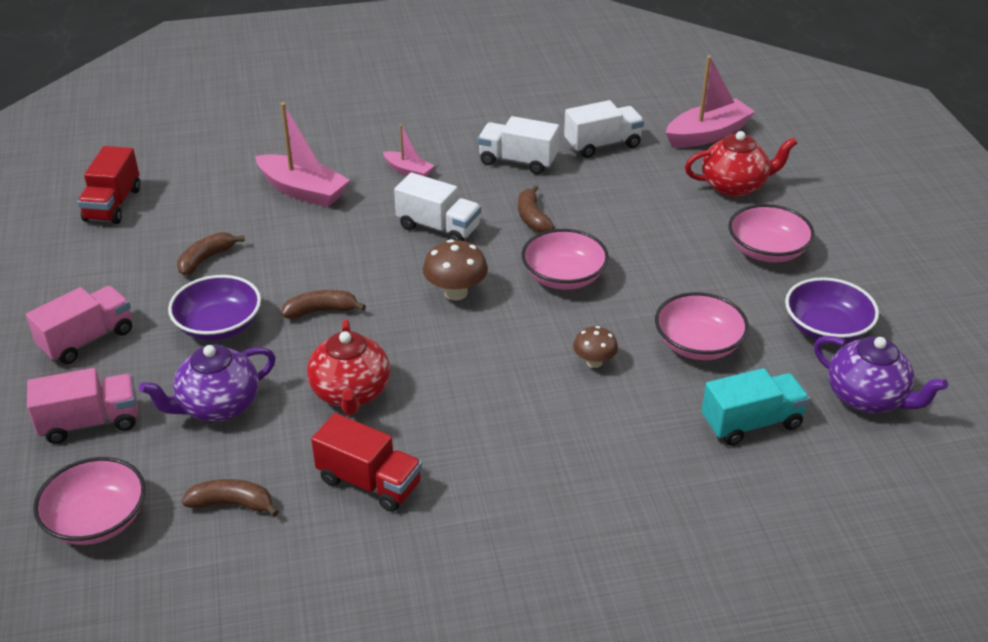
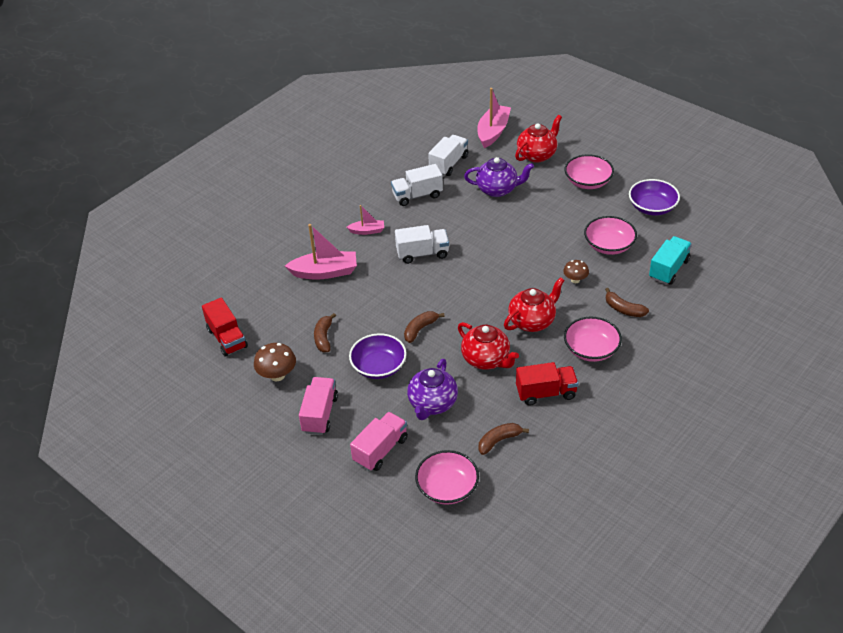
camera: 35 degrees left, 5 degrees up
brown mushroom [423,239,488,300] -> brown mushroom moved to [254,343,296,381]
brown banana [518,185,554,233] -> brown banana moved to [605,288,649,317]
pink bowl [521,229,609,290] -> pink bowl moved to [564,317,622,362]
purple teapot [814,336,948,413] -> purple teapot moved to [464,157,534,197]
none -> red teapot [504,277,565,332]

